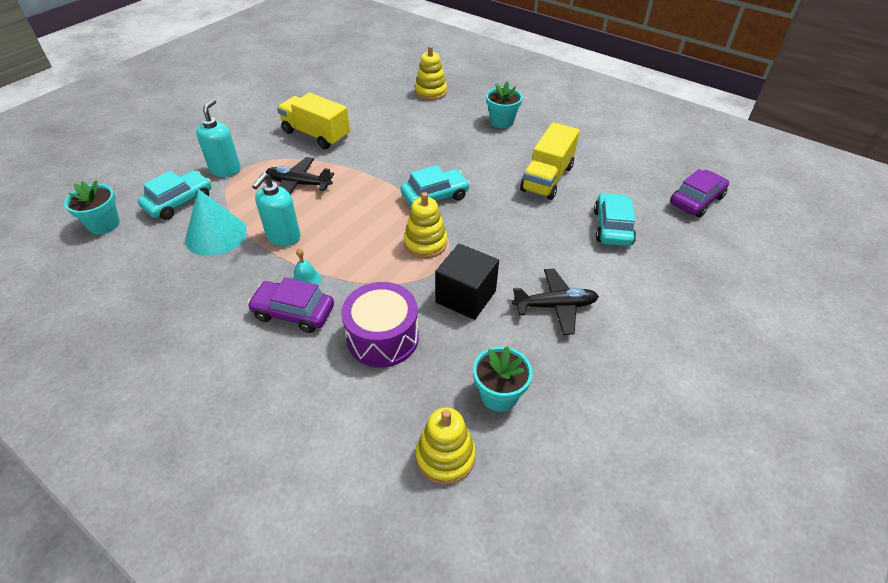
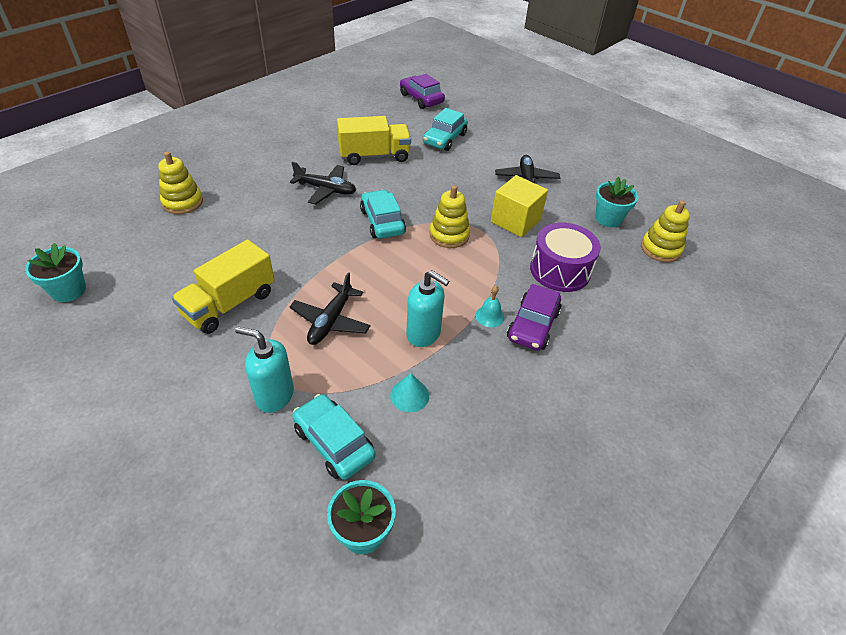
camera: 85 degrees left, 0 degrees up
turquoise cone [185,189,247,256] -> turquoise cone [390,373,429,412], size x0.54
black cube [435,243,499,320] -> yellow cube [491,175,548,237]
turquoise flower pot [486,81,523,128] -> turquoise flower pot moved to [25,243,86,302]
yellow truck [520,122,580,200] -> yellow truck turned 45 degrees counterclockwise [337,116,411,165]
turquoise car [594,193,636,246] -> turquoise car turned 75 degrees counterclockwise [423,108,468,151]
none -> black plane [290,162,356,205]

